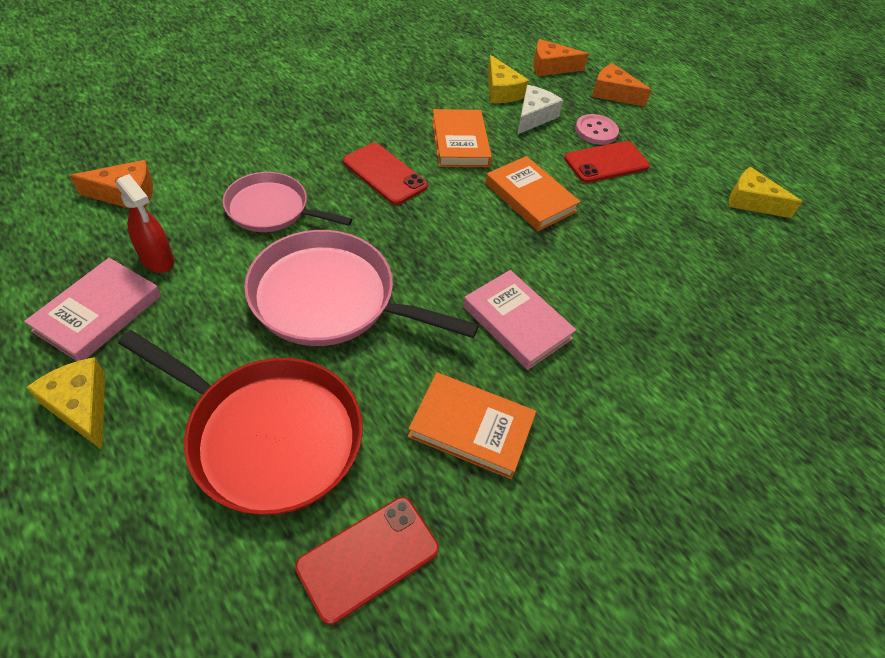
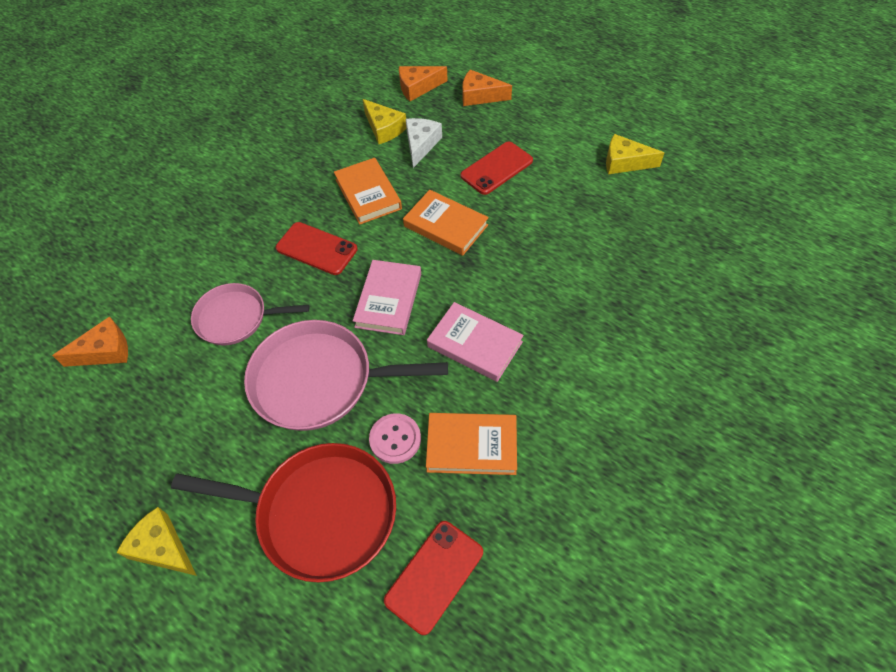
camera: 10 degrees left, 5 degrees up
pink book [24,258,161,361] -> pink book moved to [353,260,421,335]
red spray bottle [116,174,174,273] -> none
pink button [575,114,619,145] -> pink button moved to [369,413,421,464]

